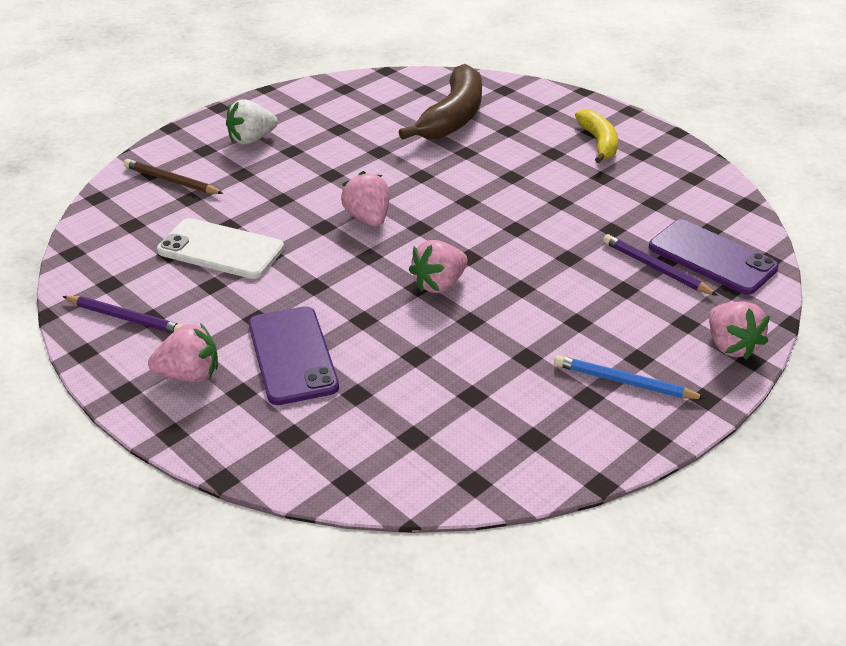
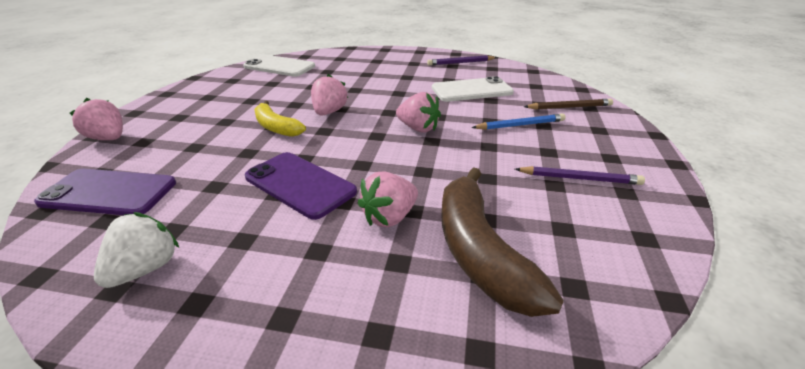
camera: 145 degrees right, 5 degrees down
pink strawberry [148,323,218,382] -> pink strawberry moved to [358,171,418,227]
white strawberry [226,99,278,144] -> white strawberry moved to [94,212,179,288]
purple phone [248,306,339,405] -> purple phone moved to [245,152,357,220]
blue pencil [554,355,706,399] -> blue pencil moved to [472,114,566,130]
yellow banana [575,109,618,163] -> yellow banana moved to [254,101,306,137]
purple pencil [603,234,718,296] -> purple pencil moved to [515,166,645,185]
none -> white phone [243,55,315,77]

